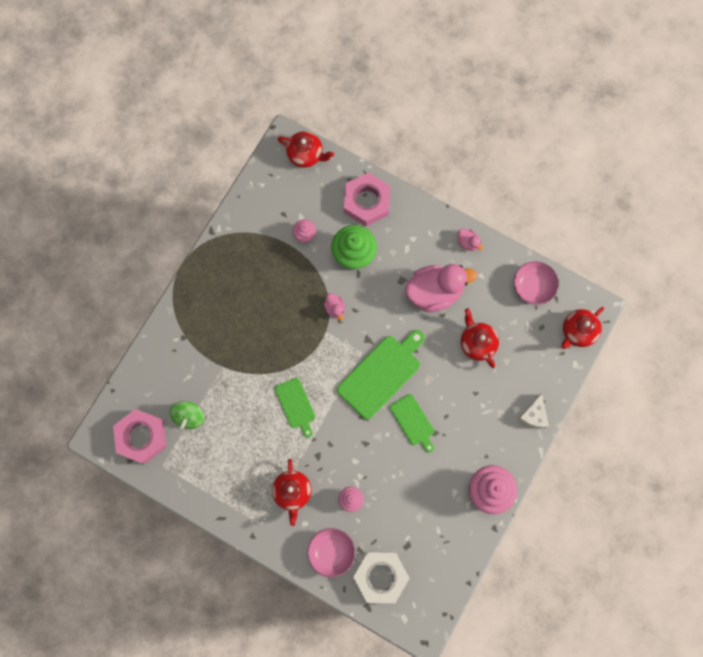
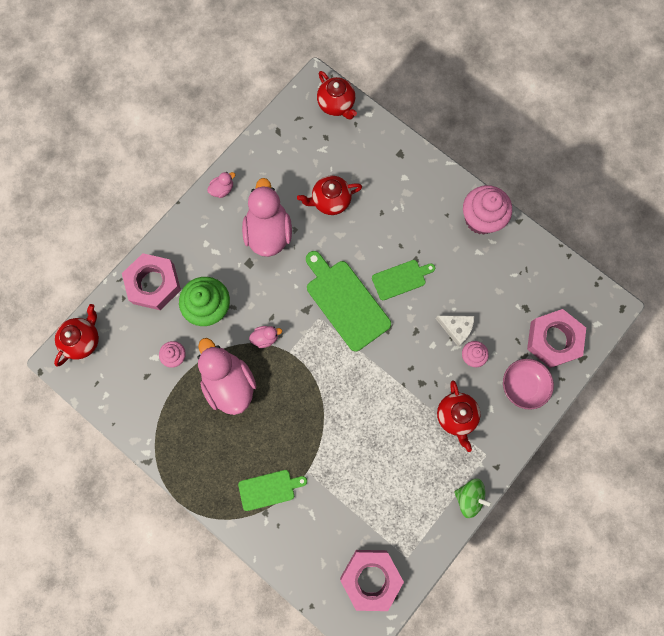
camera: 80 degrees left, 0 degrees up
green spinning top [170,401,204,429] -> green spinning top moved to [454,478,492,518]
red teapot [272,459,312,526] -> red teapot turned 75 degrees clockwise [437,380,480,452]
green cutting board [275,378,315,438] -> green cutting board moved to [238,470,307,511]
white nut [353,552,410,603] -> pink nut [527,309,586,368]
pink bowl [514,261,559,305] -> none
white cheese [517,393,549,428] -> white cheese moved to [435,315,474,346]
none -> pink duck [197,338,256,415]

